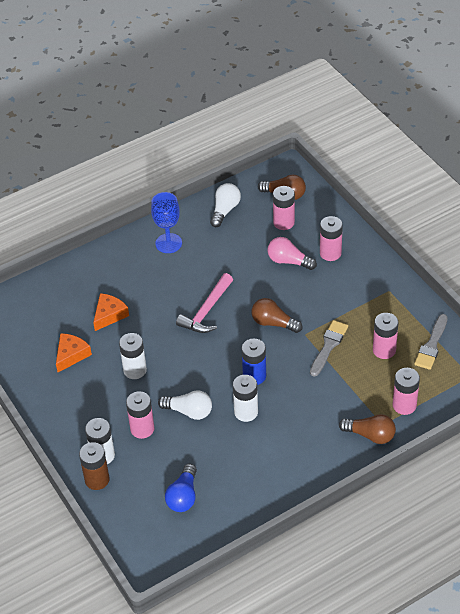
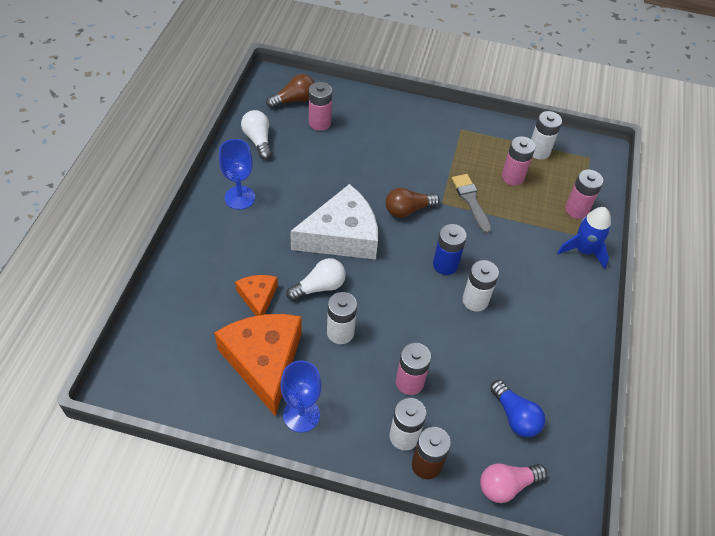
camera: 50 degrees left, 5 degrees up
orange cheese [56,333,92,372] -> orange cheese [214,314,302,416], size x1.96
white light bulb [158,390,212,420] -> white light bulb moved to [286,258,346,301]
pink hammer [176,273,233,333] -> white cheese [290,184,378,260]
pink light bulb [268,237,317,270] -> pink light bulb moved to [480,463,547,503]
pink battery [320,216,343,261] -> none
brown light bulb [339,414,396,444] -> blue rocket [557,207,611,269]
grey brush [414,314,448,370] -> white battery [531,111,562,160]
none -> blue goblet [280,360,321,432]

